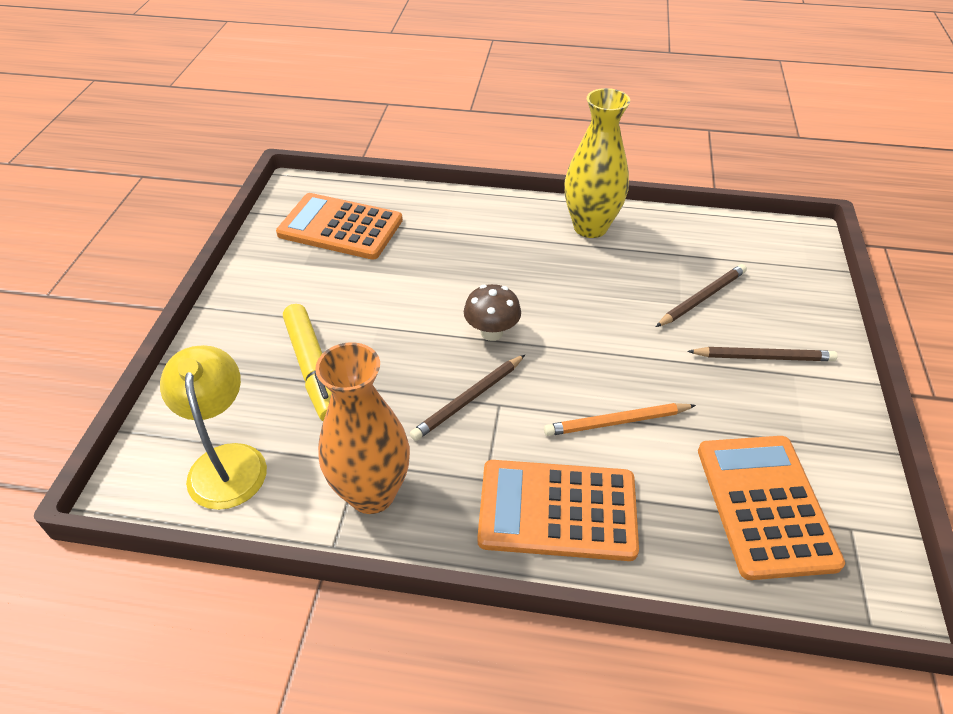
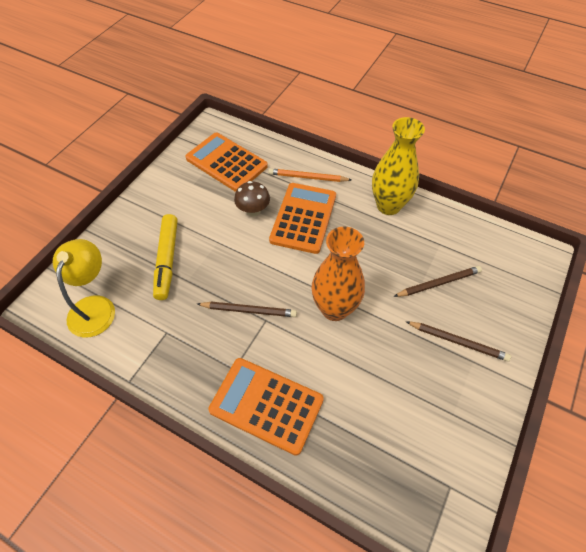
camera: 20 degrees right, 10 degrees up
orange vase [315,342,410,514] -> orange vase moved to [311,226,365,321]
brown pencil [410,355,525,441] -> brown pencil turned 150 degrees counterclockwise [197,302,297,317]
brown mushroom [464,284,521,341] -> brown mushroom moved to [234,181,270,217]
orange pencil [544,403,696,436] -> orange pencil moved to [268,168,351,182]
orange calculator [698,436,845,580] -> orange calculator moved to [269,183,336,254]

